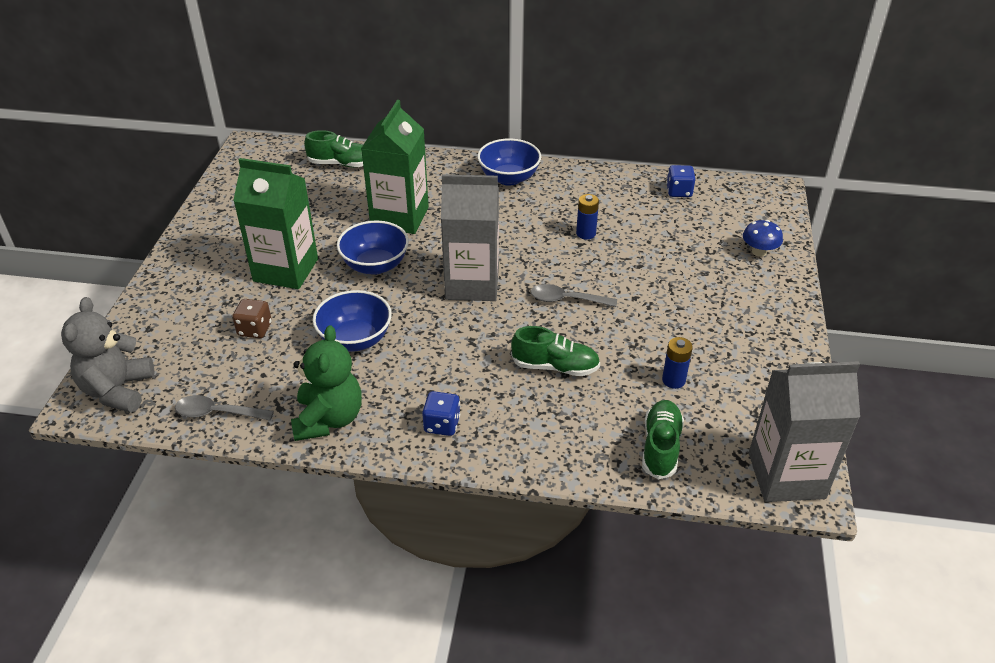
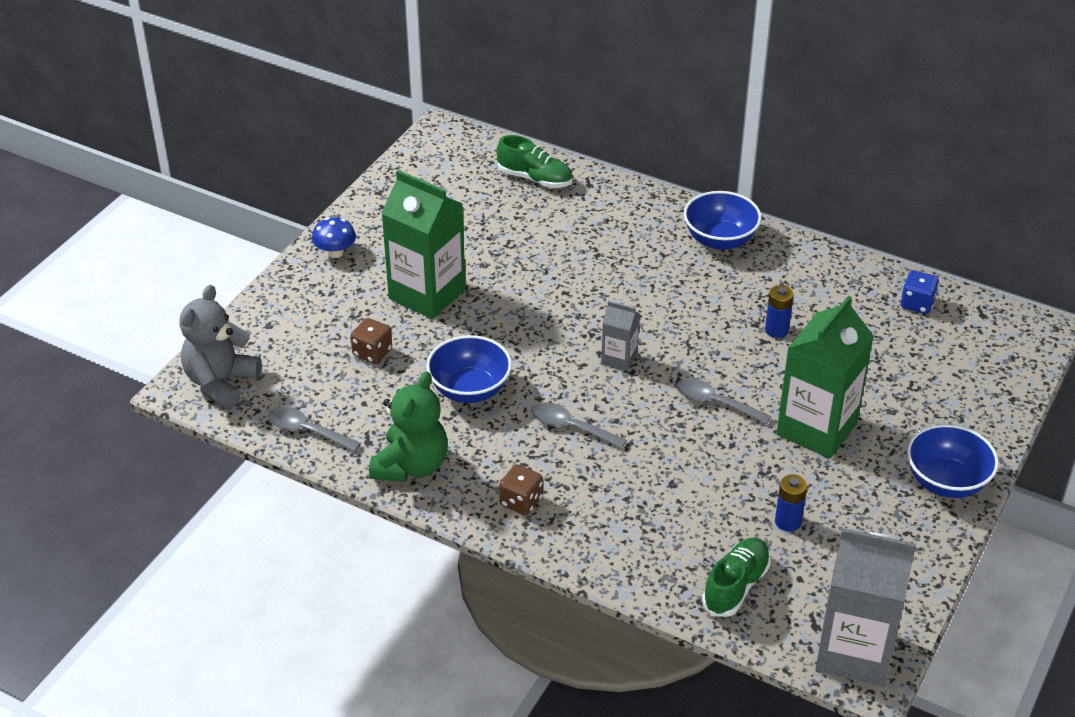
camera: 20 degrees right, 0 degrees up
blue bowl [337,221,409,275] -> blue bowl moved to [907,424,999,498]
green carton [361,100,429,234] -> green carton moved to [776,296,874,458]
blue dice [422,391,460,436] -> brown dice [499,464,543,515]
grey carton [441,174,499,301] -> grey carton [601,301,640,371], size x0.49
green shoe [511,326,600,376] -> none
blue mushroom [743,220,783,257] -> blue mushroom moved to [312,217,356,258]
none -> grey spoon [532,402,627,449]

